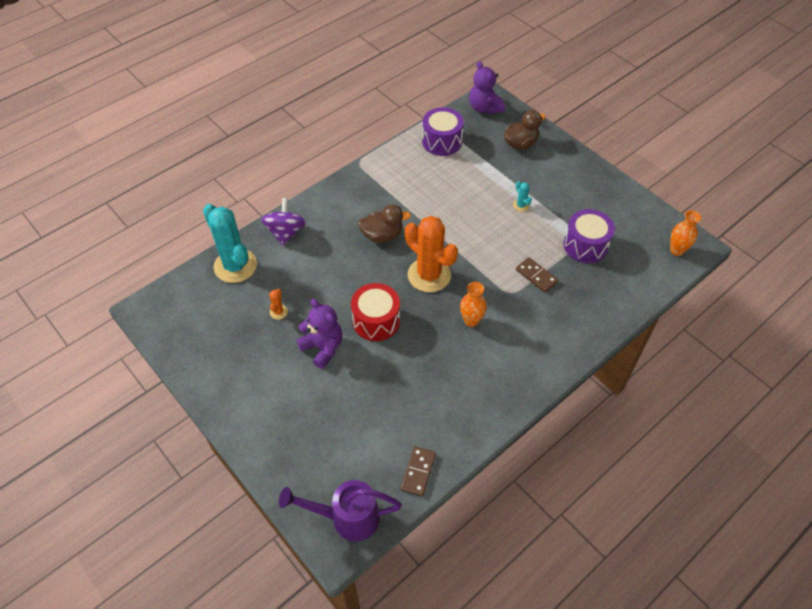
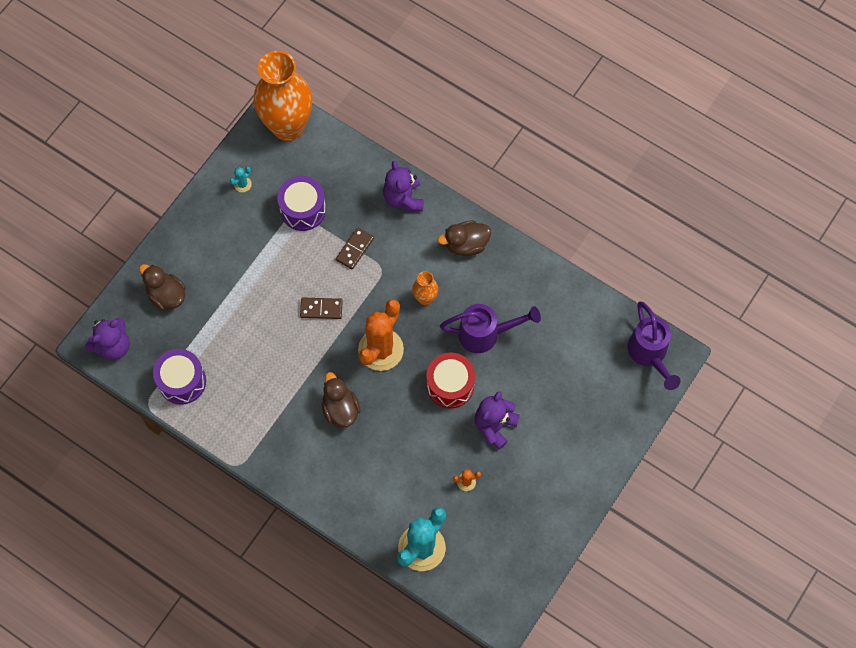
camera: 105 degrees left, 15 degrees up
purple spinning top [261,198,307,246] -> none
brown domino [401,446,436,496] -> brown domino moved to [300,298,343,319]
turquoise cactus [513,181,532,212] -> turquoise cactus moved to [230,167,252,192]
orange vase [670,210,701,256] -> orange vase [254,51,312,141], size x2.31
none -> purple teddy bear [383,161,424,211]
none -> brown duck [438,220,491,256]
none -> purple watering can [440,304,541,353]

